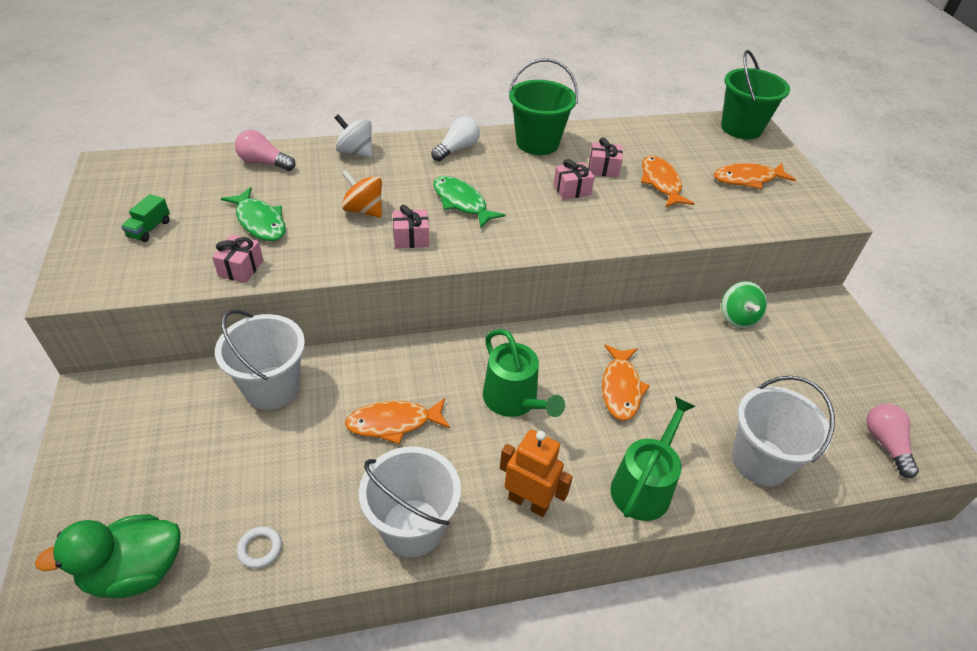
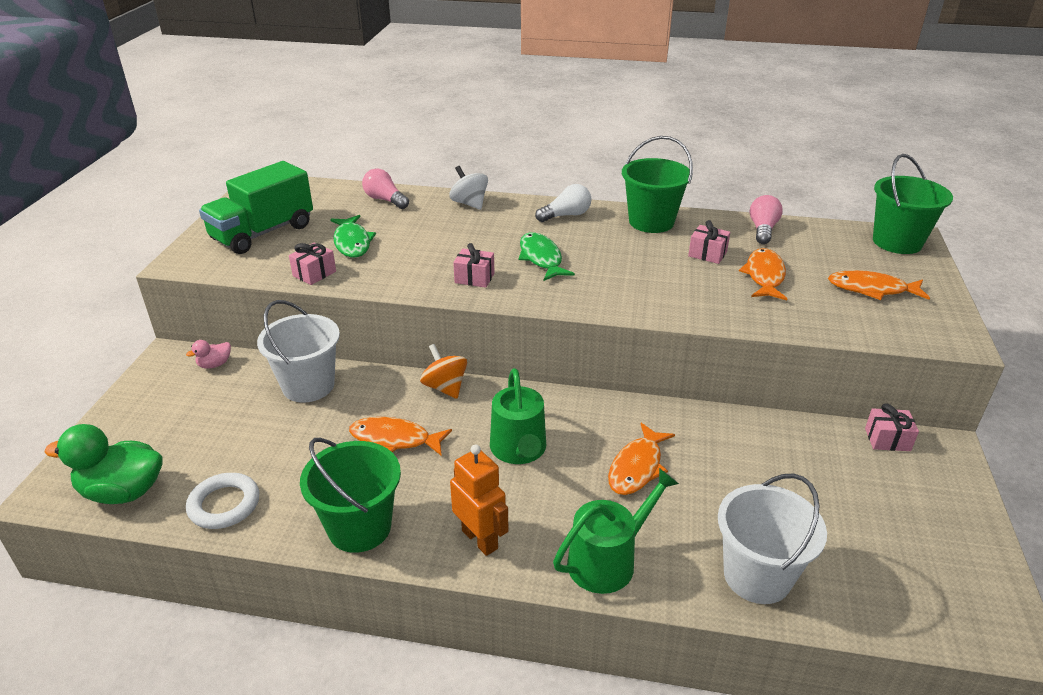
camera: 25 degrees right, 10 degrees down
green truck [121,194,170,242] -> green truck [199,161,313,254], size x2.47
white ring [237,526,282,568] -> white ring [186,473,259,529], size x1.73
orange spinning top [341,170,382,218] -> orange spinning top moved to [420,344,467,399]
white bucket [359,446,461,557] -> green bucket [300,438,401,553]
pink gift [553,159,595,200] -> pink gift moved to [865,403,919,451]
green spinning top [721,281,767,328] -> none
pink light bulb [866,404,919,478] -> pink light bulb moved to [750,195,783,244]
none -> pink duck [186,340,231,369]

